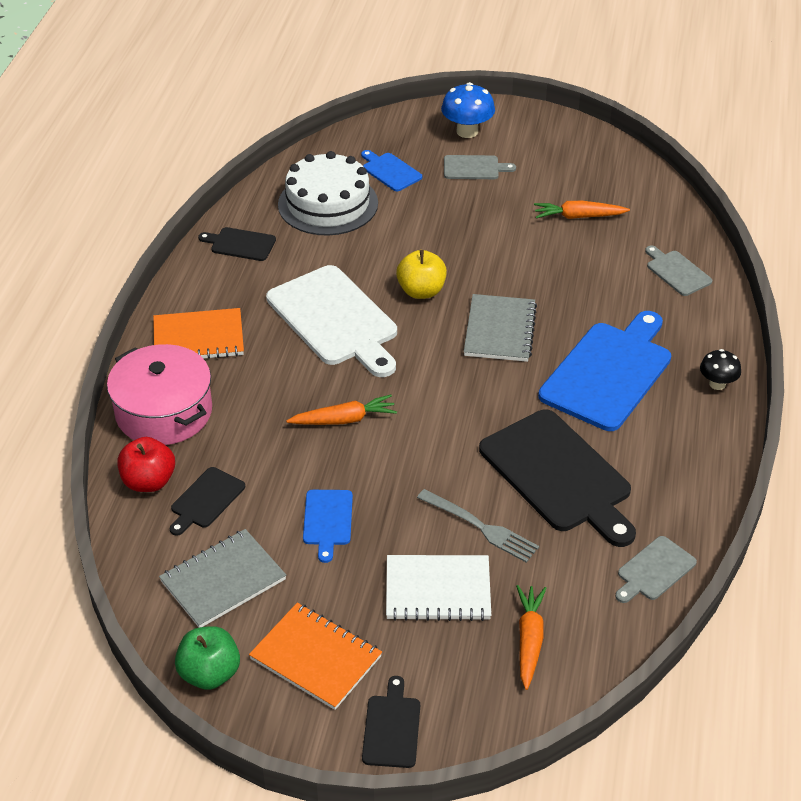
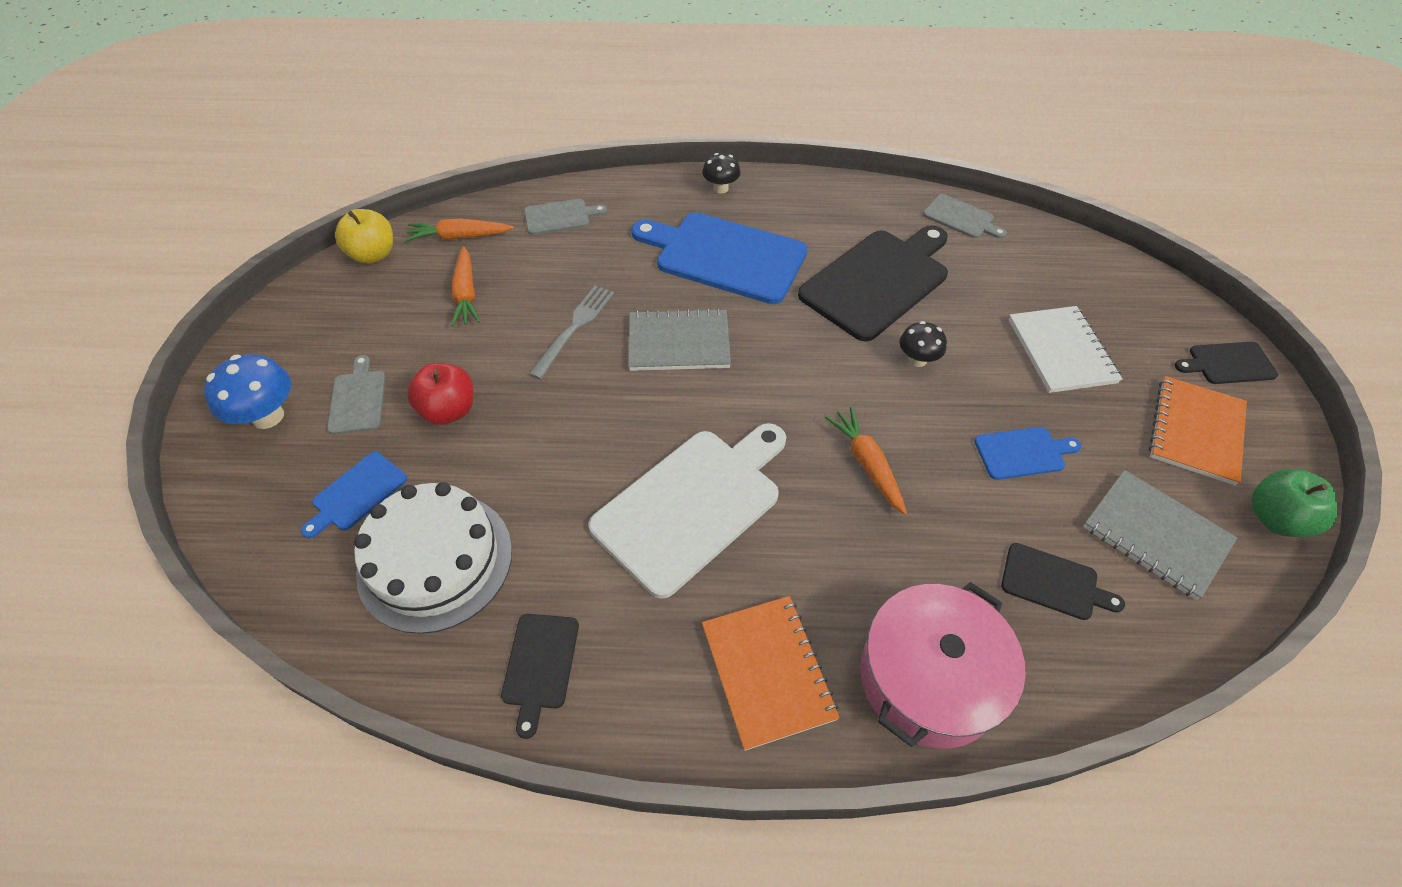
camera: 100 degrees left, 10 degrees up
red apple [117,437,175,492] -> red apple moved to [407,363,473,425]
yellow apple [396,250,447,299] -> yellow apple moved to [335,209,393,264]
grey fork [417,489,539,563] -> grey fork moved to [529,286,614,380]
orange carrot [516,585,547,690] -> orange carrot moved to [405,219,514,241]
grey cutting board [645,246,713,296] -> grey cutting board turned 150 degrees counterclockwise [524,199,607,235]
none -> black mushroom [900,321,947,367]

